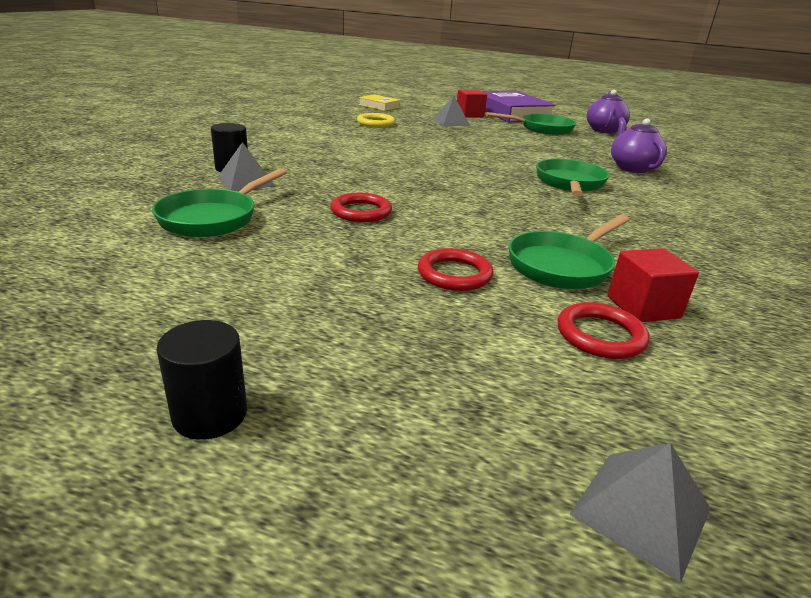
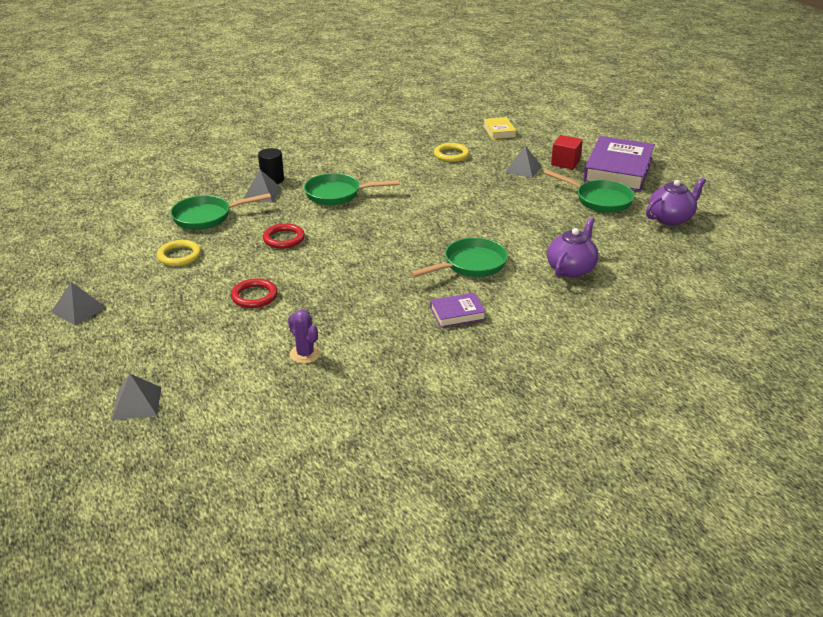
camera: 45 degrees right, 5 degrees up
black cylinder [157,320,247,440] -> grey pyramid [51,282,106,325]
green pan [509,215,630,289] -> green pan moved to [304,173,400,205]
red ring [557,302,649,359] -> none
red cube [608,248,699,322] -> purple cactus [288,310,321,364]
none -> yellow ring [157,240,201,266]
none -> purple book [430,293,486,328]

